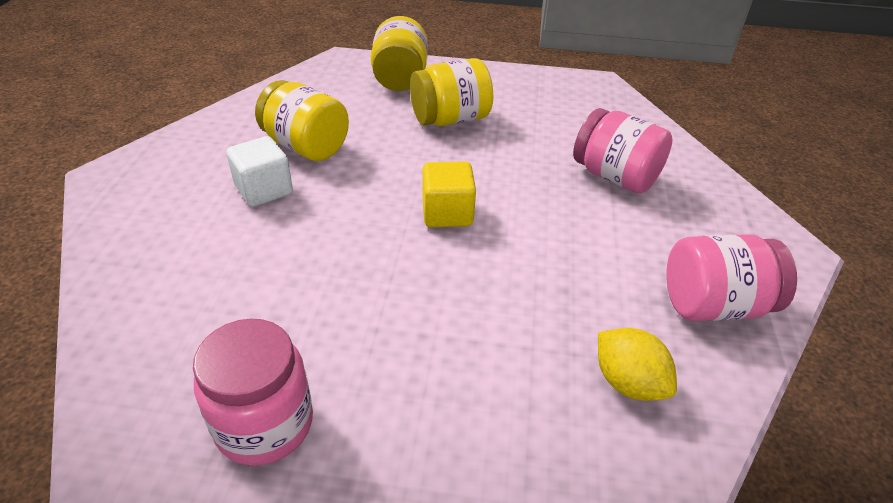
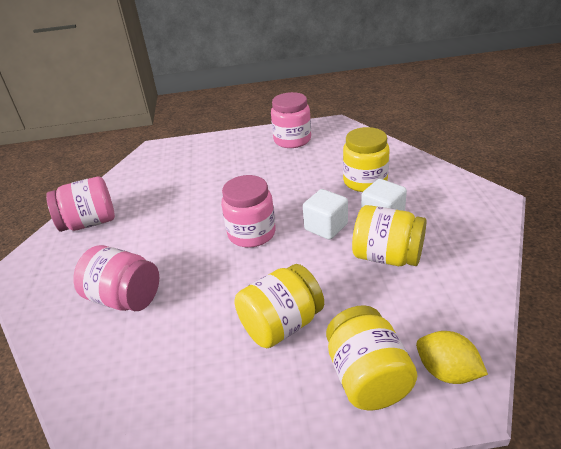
camera: 170 degrees right, 5 degrees down
yellow cube [422,162,476,227] -> pink jar [221,175,276,248]
yellow lemon [598,328,677,401] -> yellow lemon moved to [416,331,488,384]
none -> white cube [303,189,348,240]
none -> yellow jar [343,127,390,192]

